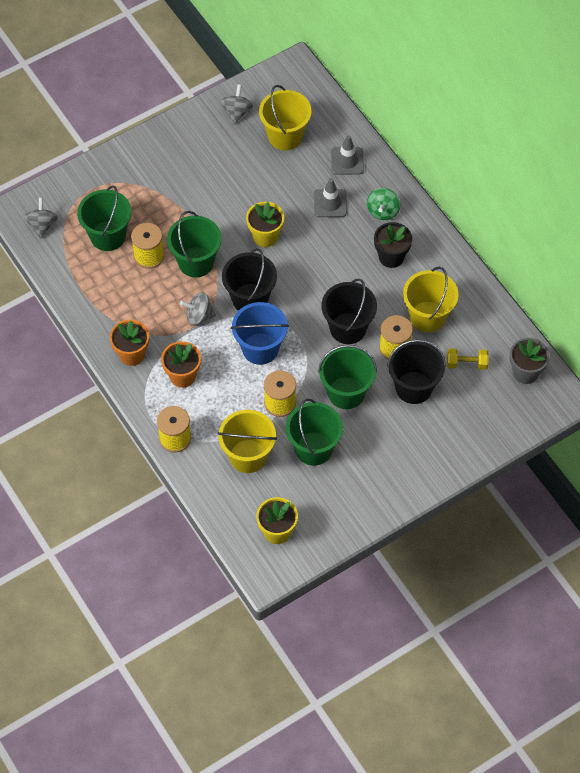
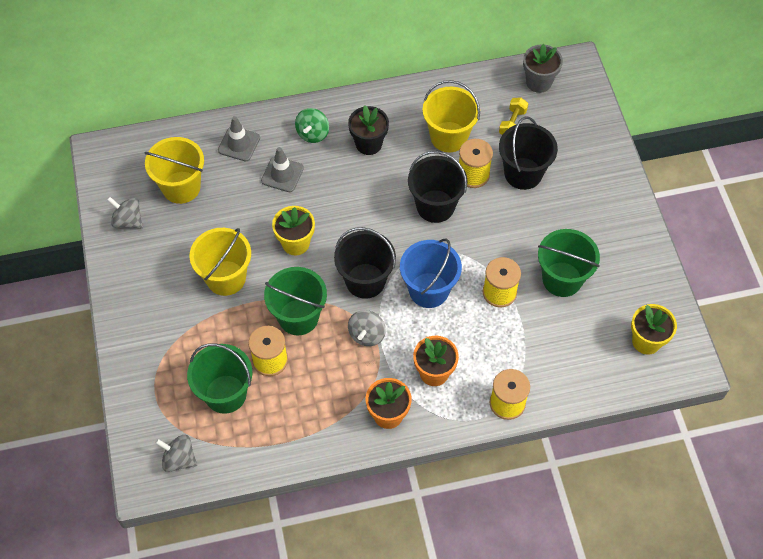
camera: 70 degrees left, 0 degrees up
yellow bucket [218,410,277,473] -> yellow bucket moved to [189,228,251,296]
green bucket [318,345,377,409] -> none
green spinning top [367,188,400,220] -> green spinning top turned 75 degrees clockwise [295,108,329,143]

